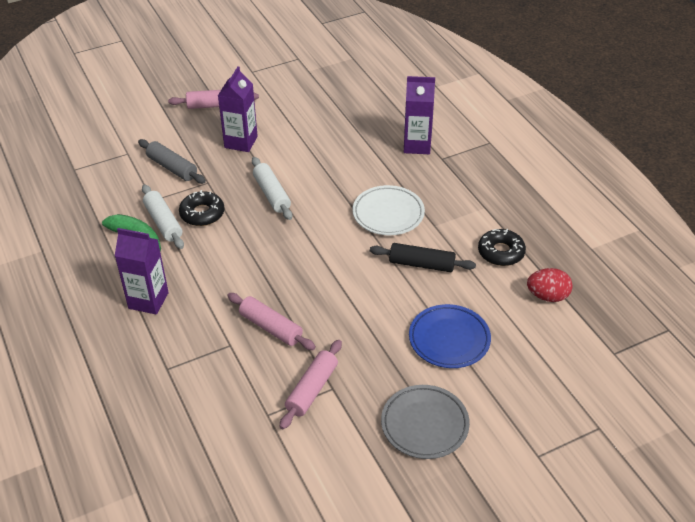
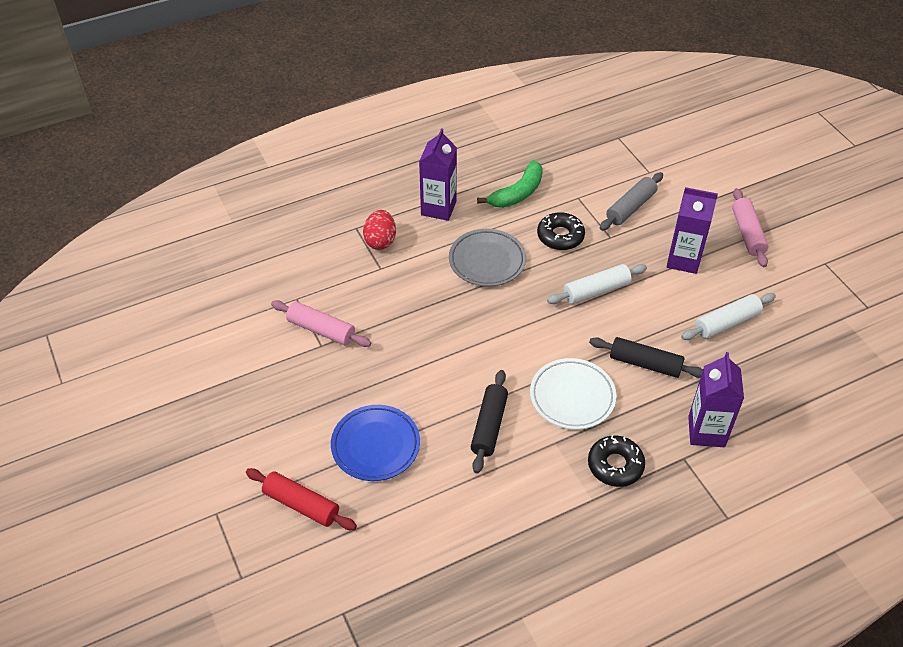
camera: 90 degrees right, 5 degrees up
white rolling pin [142,184,184,249] -> white rolling pin moved to [681,293,776,340]
pink rolling pin [227,293,316,350] -> none
grey plate [381,385,470,459] -> grey plate moved to [449,229,526,287]
black donut [478,229,526,266] -> black donut moved to [588,435,645,487]
red egg [527,268,573,302] -> red egg moved to [363,210,396,250]
none -> red rolling pin [246,468,357,530]
none -> black rolling pin [589,337,703,378]

